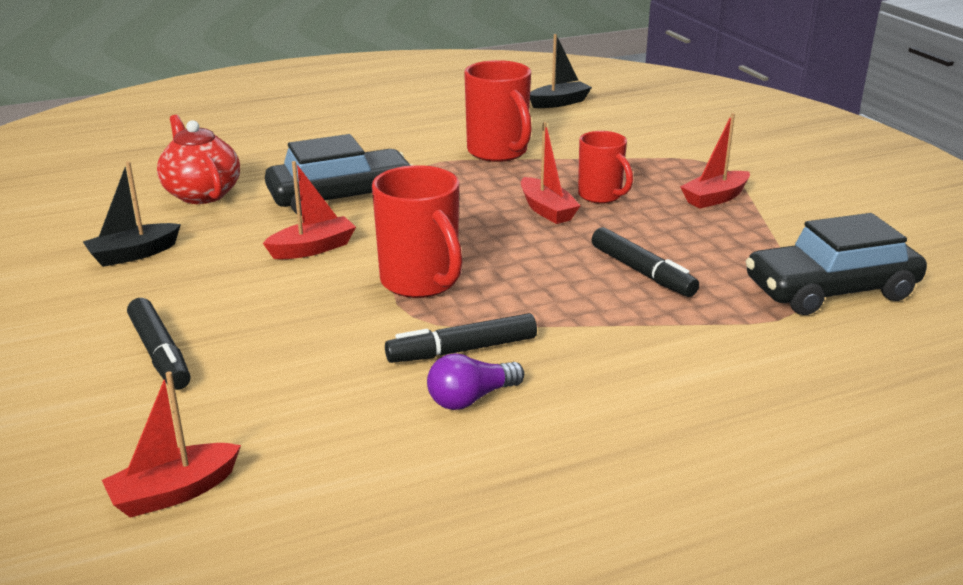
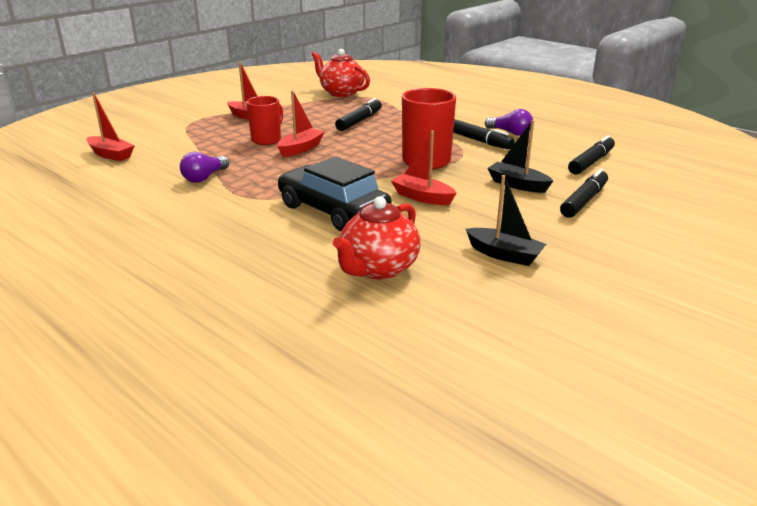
camera: 115 degrees left, 0 degrees up
red boat [102,371,241,518] -> red boat moved to [86,93,135,161]
red mug [464,60,532,162] -> purple light bulb [180,152,229,183]
black boat [530,34,592,108] -> black boat moved to [488,120,553,193]
black car [745,213,927,315] -> red teapot [312,49,370,97]
none -> black marker [568,135,615,175]

